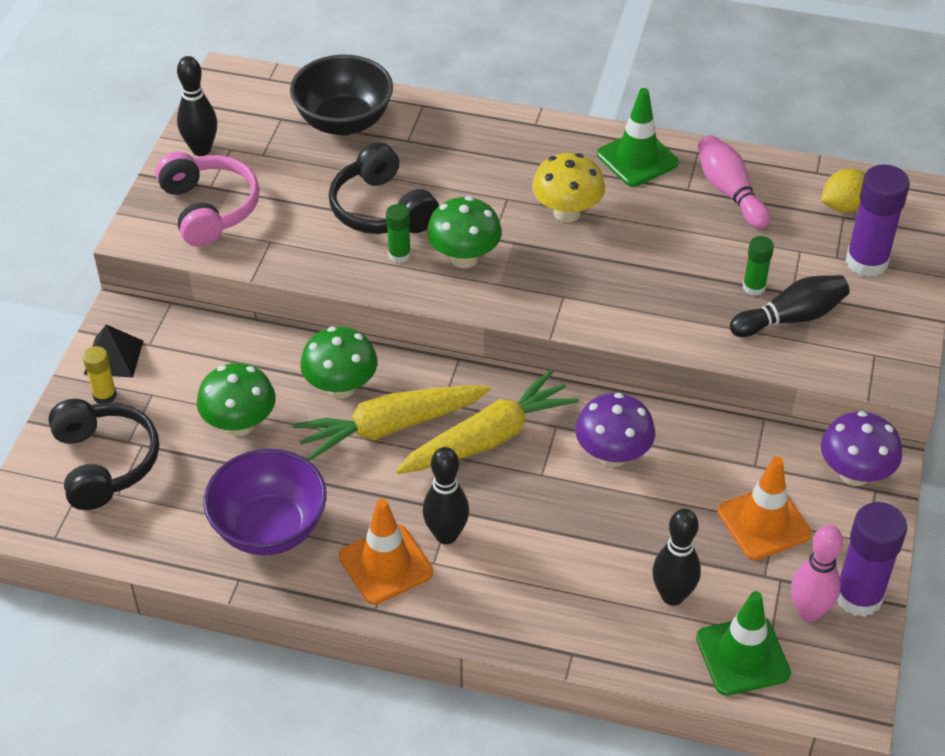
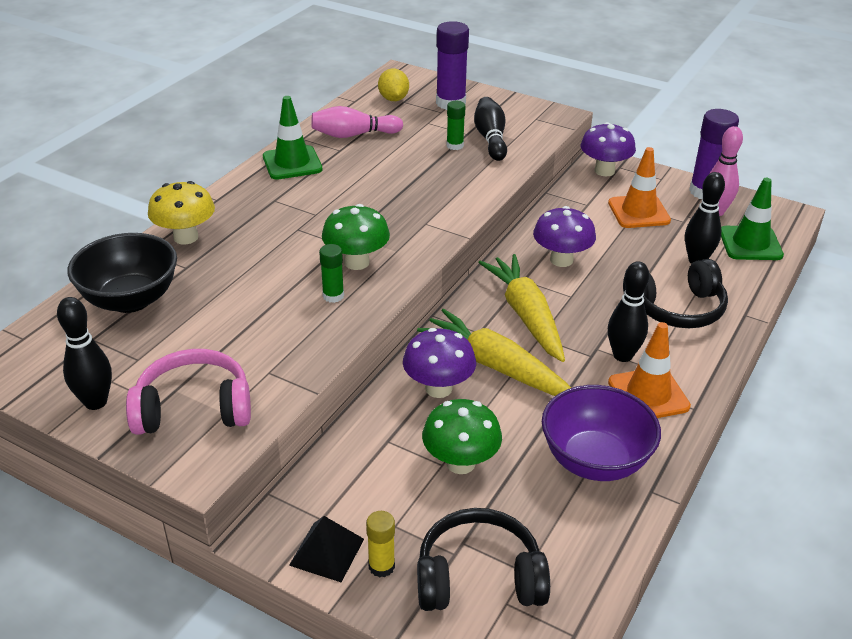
camera: 75 degrees left, 10 degrees down
yellow carrot [293,385,491,461] -> yellow carrot turned 135 degrees clockwise [417,309,571,396]
green mushroom [300,327,377,399] -> purple mushroom [403,328,476,398]
black headphones [329,142,439,234] -> black headphones moved to [623,259,728,328]
yellow mushroom [532,153,605,223] -> yellow mushroom moved to [148,181,215,244]

